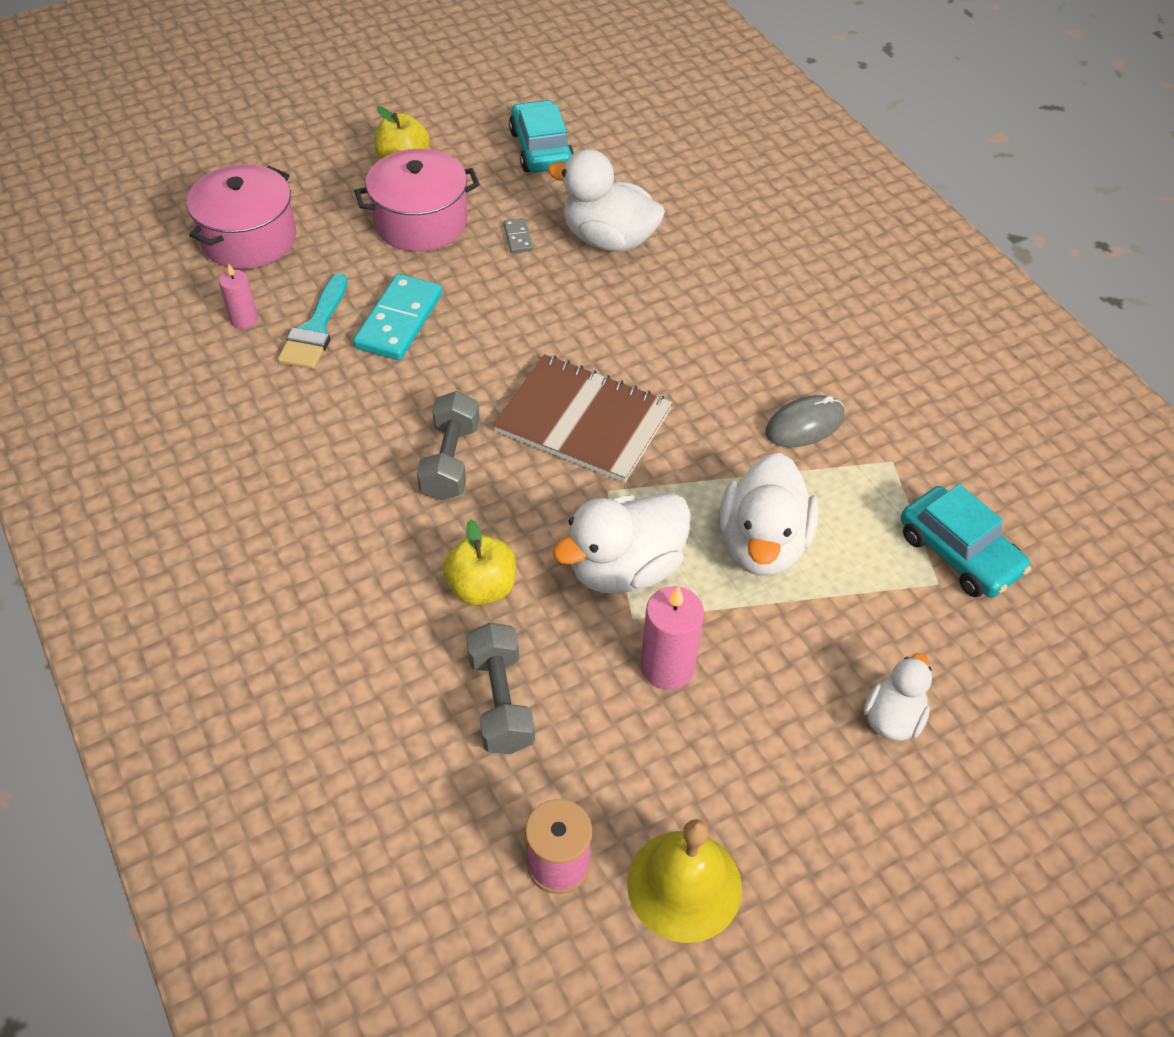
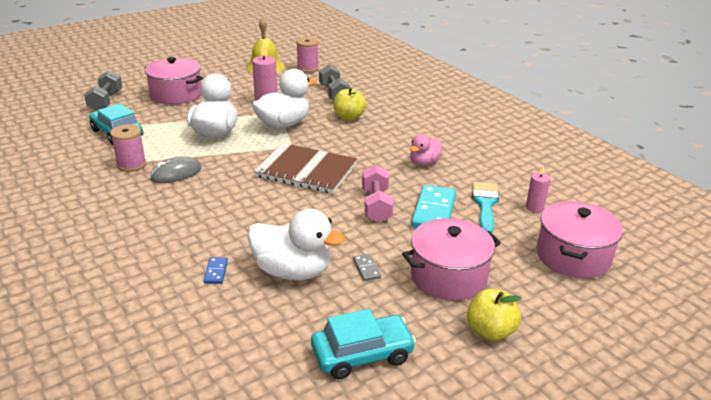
camera: 175 degrees right, 20 degrees down
grey dumbbell [417,391,479,501] -> grey dumbbell moved to [84,71,122,111]
turquoise car [509,100,574,173] -> turquoise car turned 90 degrees counterclockwise [311,309,416,379]
white duck [863,653,932,741] -> pink pot [145,57,203,104]
none -> pink spool [110,124,146,172]
none -> blue domino [204,257,228,284]
none -> pink dumbbell [362,165,394,223]
none -> pink duck [410,134,443,166]

